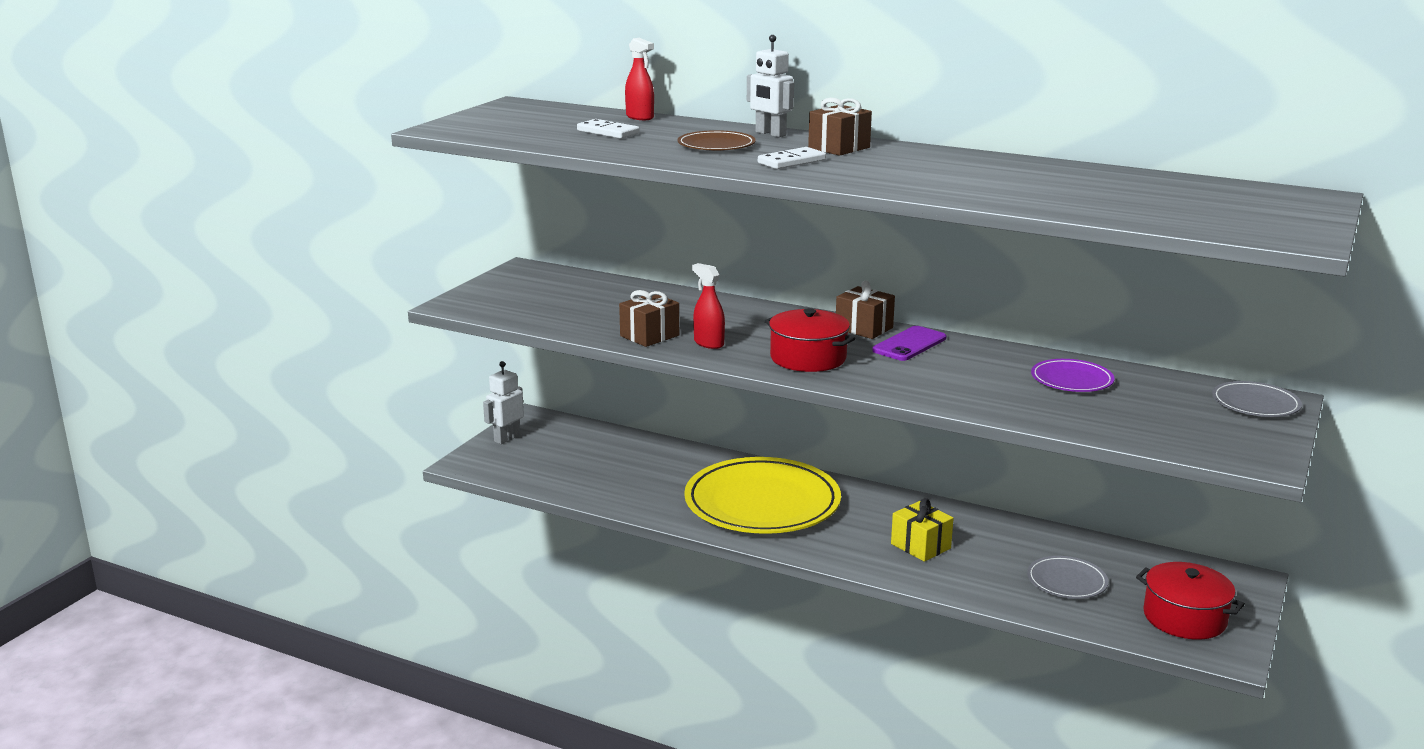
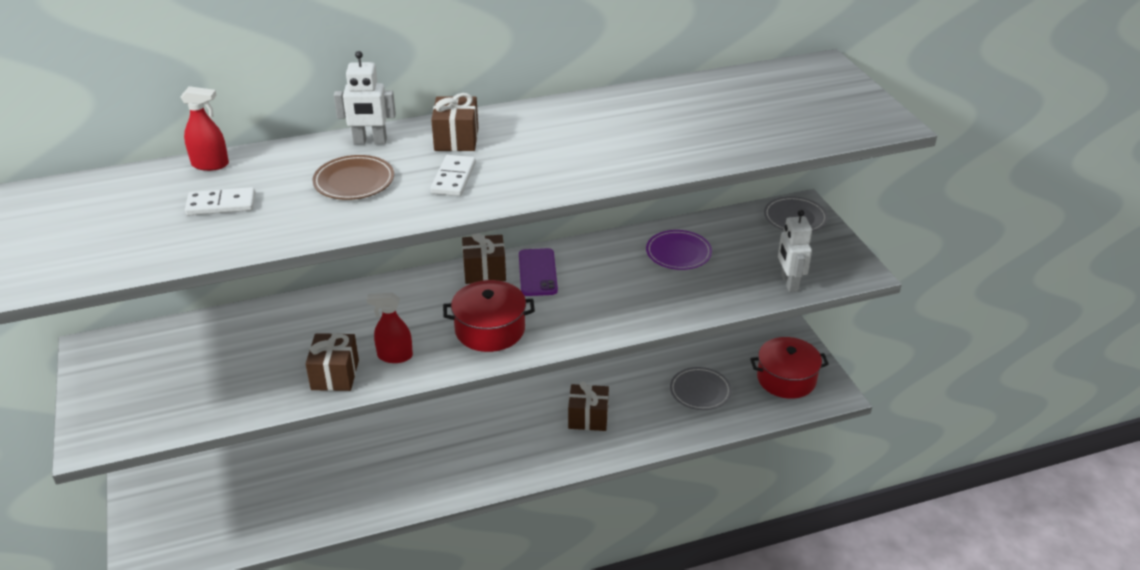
camera: 45 degrees left, 15 degrees up
white robot [483,361,524,444] -> white robot moved to [778,210,812,292]
yellow plate [684,457,841,534] -> none
yellow gift [891,498,954,562] -> brown gift [568,382,609,431]

